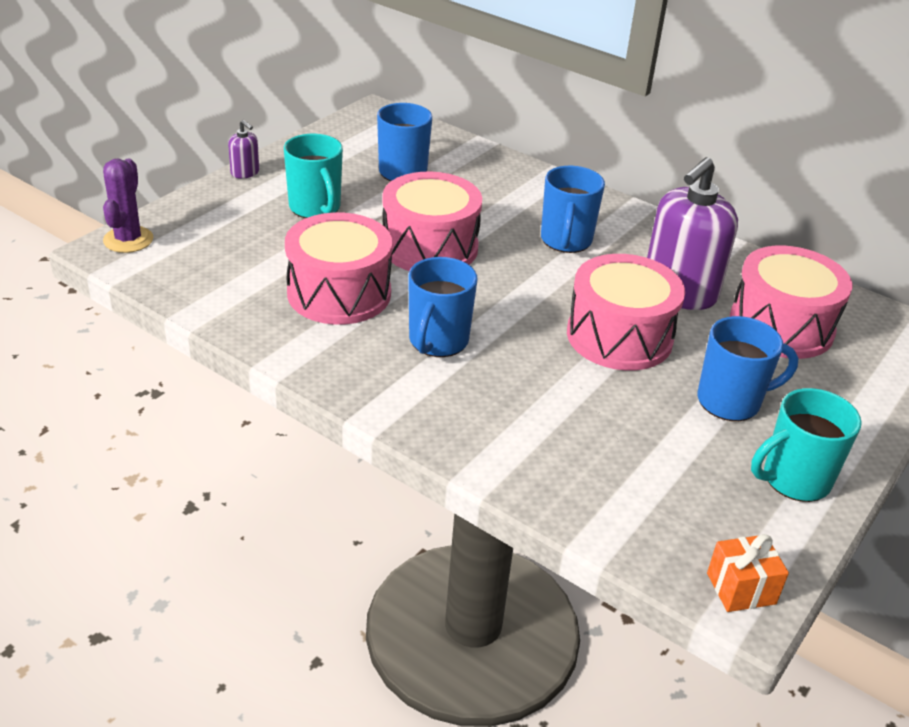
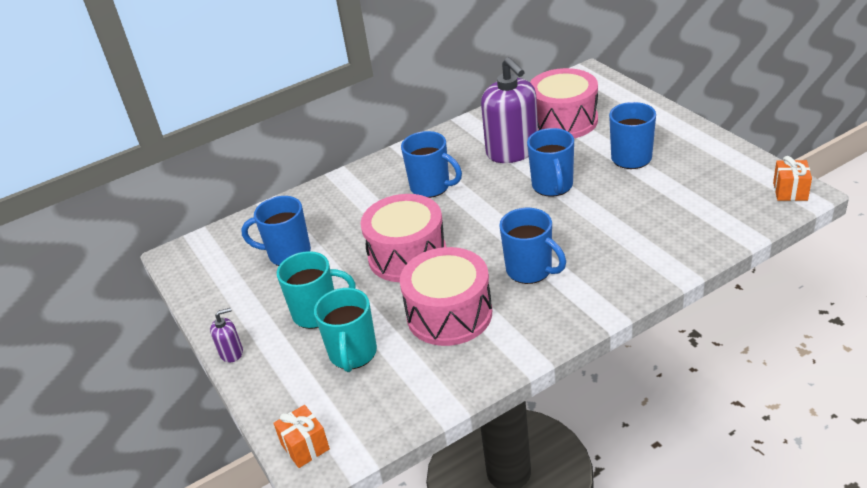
camera: 60 degrees left, 0 degrees up
purple cactus [103,159,153,253] -> orange gift [274,405,330,468]
pink drum [567,254,685,370] -> blue mug [527,128,574,197]
turquoise mug [751,388,862,502] -> turquoise mug moved to [314,288,377,372]

